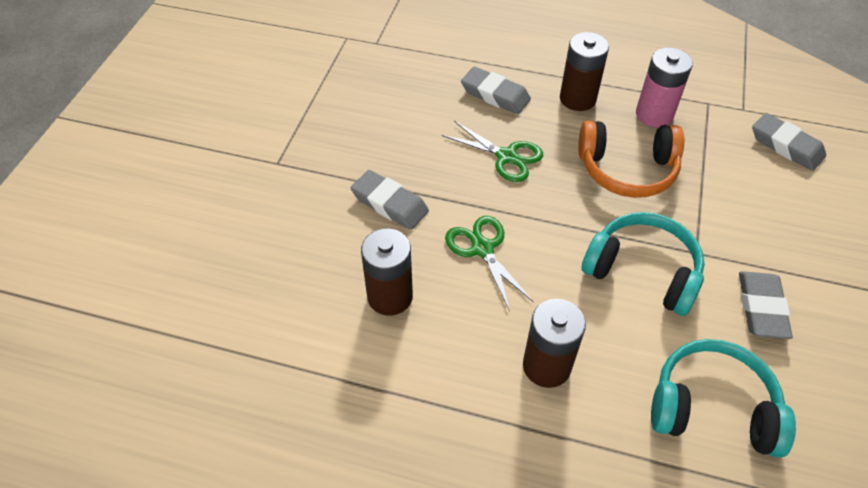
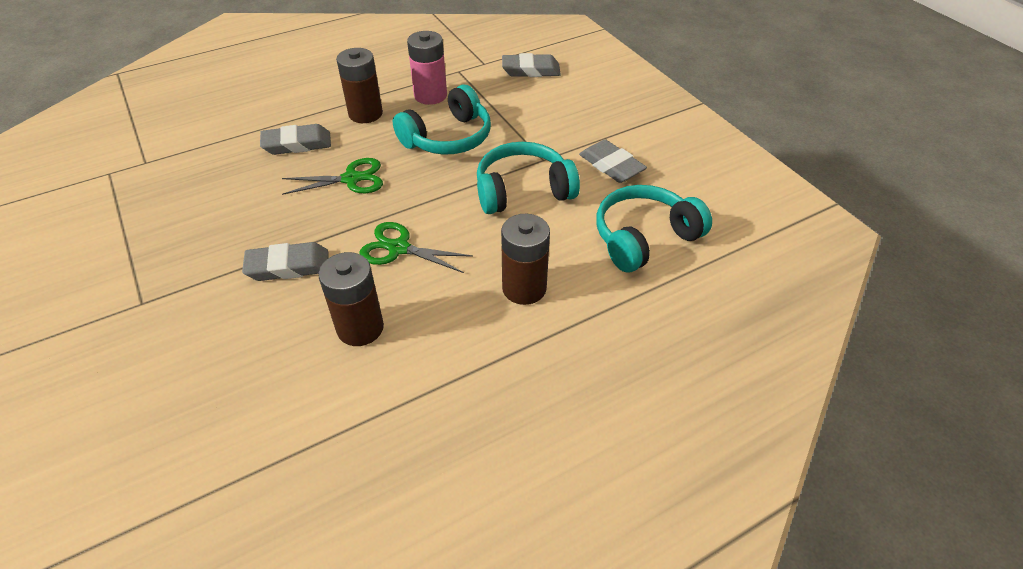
camera: 45 degrees left, 5 degrees down
orange headphones [578,120,684,198] -> turquoise headphones [393,85,491,155]

